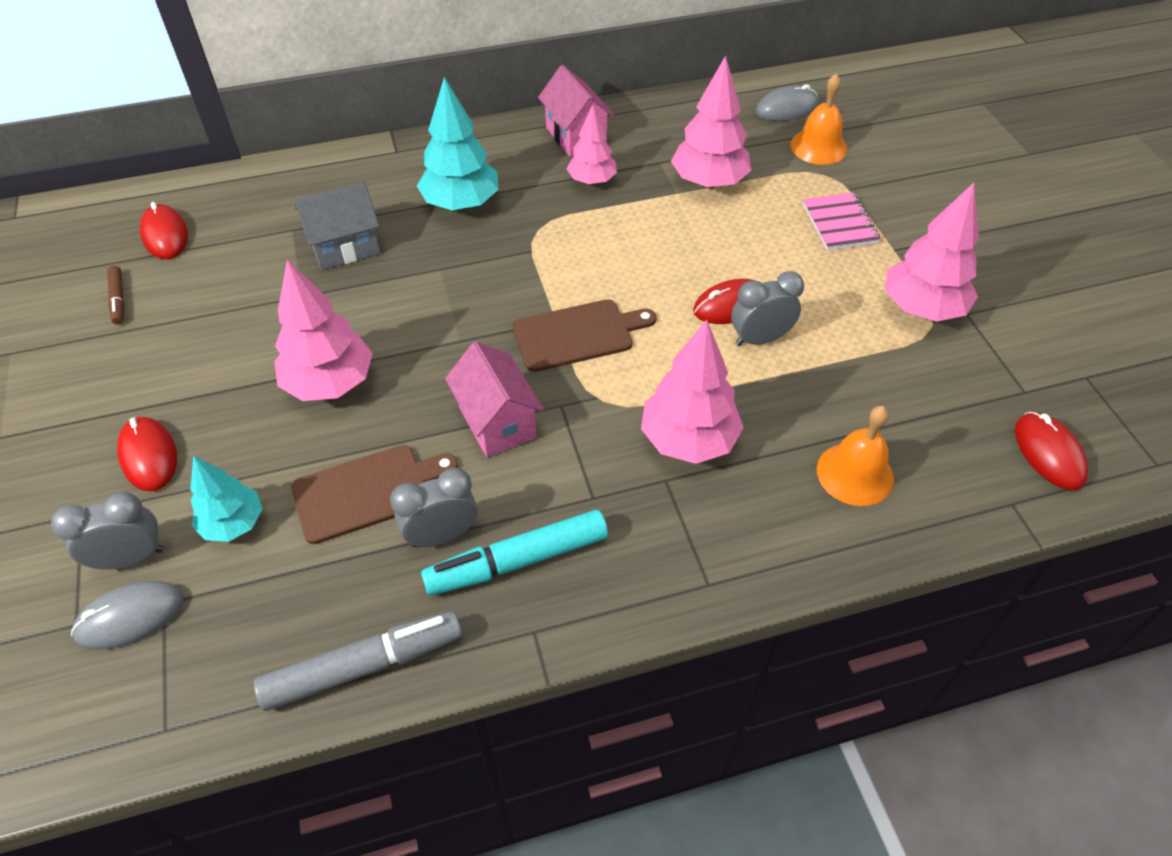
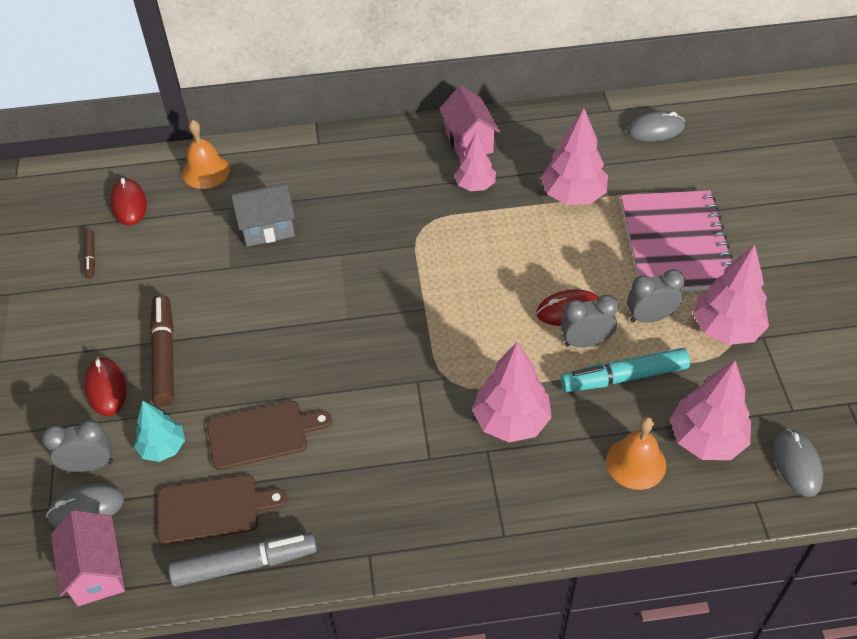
camera: 10 degrees right, 0 degrees up
pink tree [274,260,373,401] -> pink tree moved to [670,361,751,460]
grey clock [390,467,477,547] -> grey clock moved to [627,269,685,323]
turquoise tree [417,77,499,210] -> none
turquoise marker [421,510,608,595] -> turquoise marker moved to [560,348,690,392]
pink house [445,342,544,458] -> pink house moved to [51,510,125,606]
brown cutting board [512,299,657,372] -> brown cutting board moved to [157,475,287,544]
orange bell [791,73,847,165] -> orange bell moved to [182,120,230,189]
pink notebook [803,193,881,250] -> pink notebook [621,190,732,291], size x2.02
red mouse [1015,412,1088,490] -> grey mouse [773,429,823,497]
none -> brown marker [150,295,174,406]

